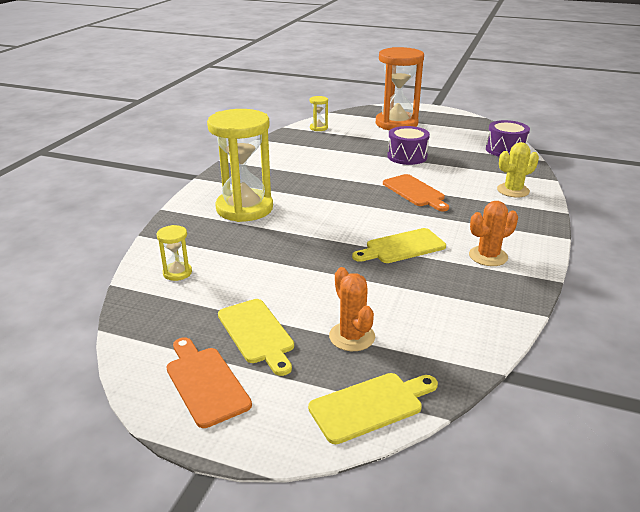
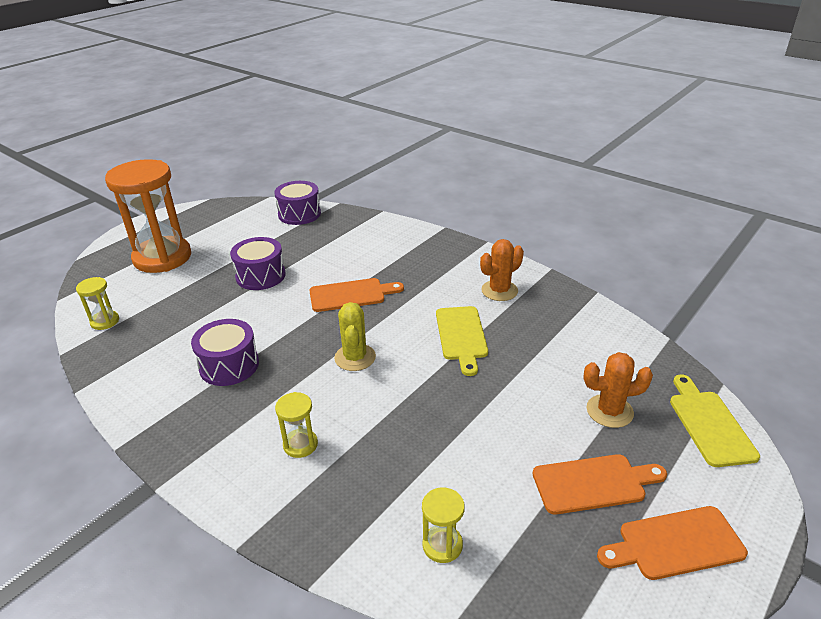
camera: 70 degrees left, 5 degrees up
yellow hourglass [207,109,273,222] -> yellow hourglass [275,392,318,458], size x0.42
yellow cutting board [218,299,294,376] -> orange cutting board [533,454,667,515]
orange cactus [469,201,518,266] -> orange cactus turned 60 degrees clockwise [480,239,524,301]
yellow cactus [497,142,539,197] -> yellow cactus moved to [334,302,376,371]
none -> purple drum [191,319,259,386]

